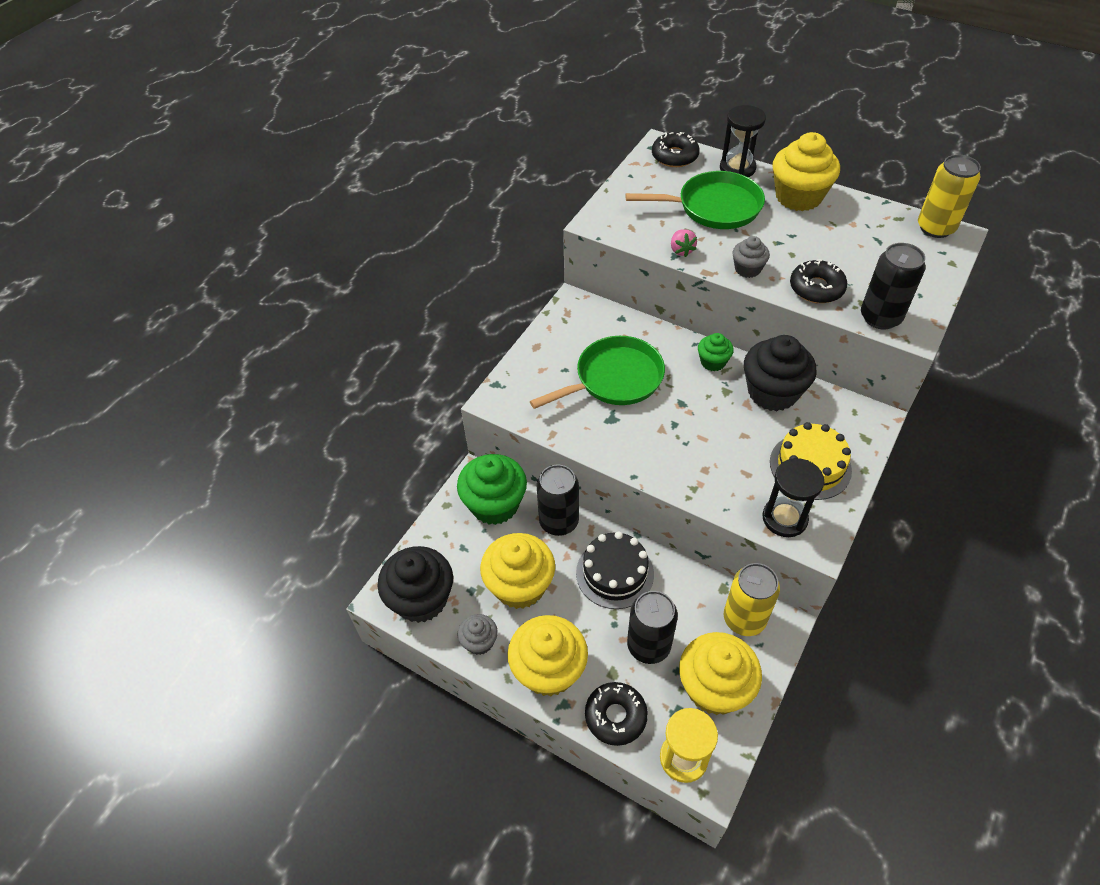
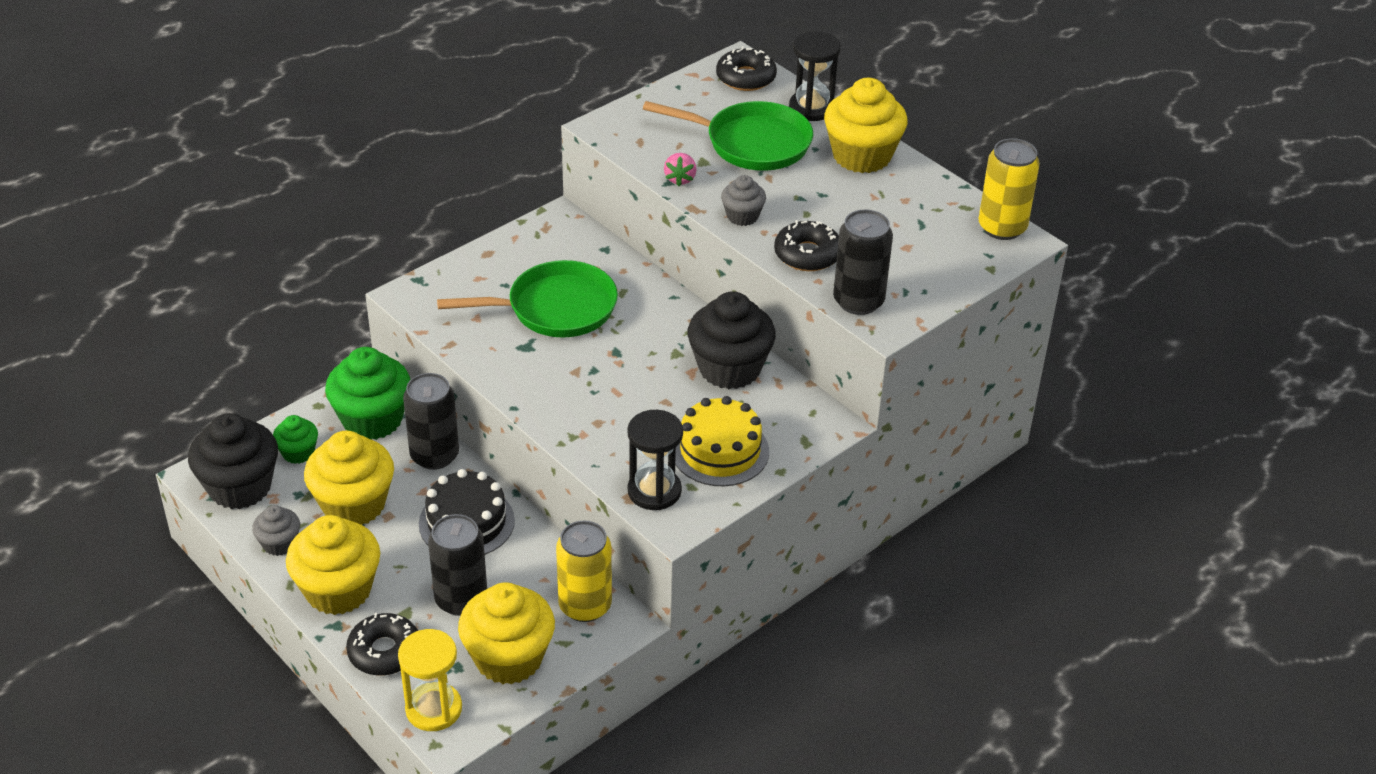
camera: 15 degrees right, 10 degrees down
green cupcake [698,333,734,371] -> green cupcake moved to [273,415,318,464]

